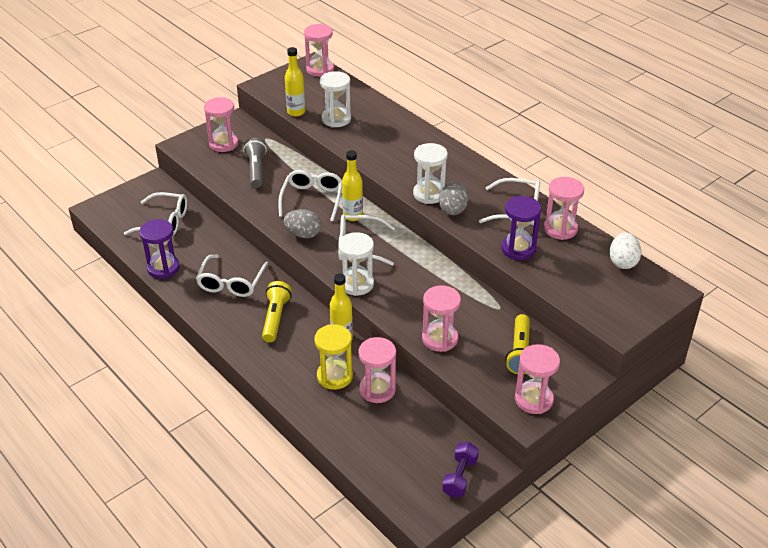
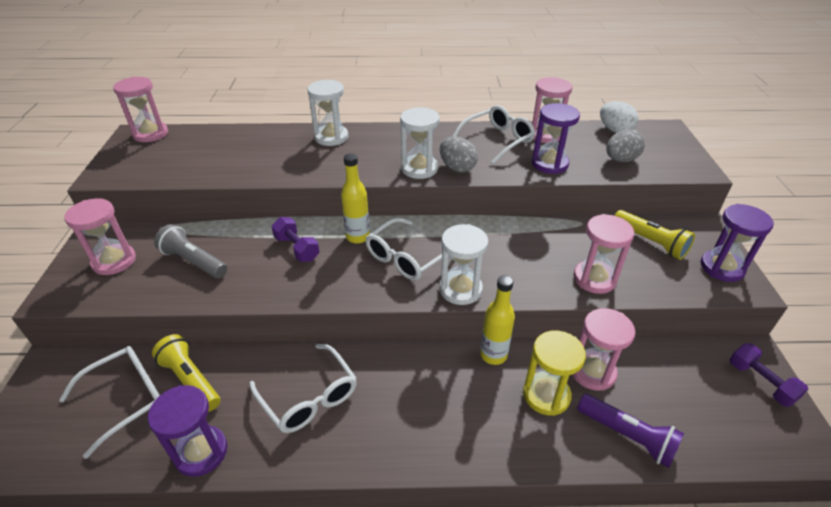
camera: 50 degrees left, 0 degrees up
yellow flashlight [262,281,292,342] -> yellow flashlight moved to [152,334,220,412]
white glasses [278,170,342,222] -> purple dumbbell [271,217,319,262]
grey egg [284,209,321,238] -> grey egg moved to [606,129,645,162]
yellow bottle [285,47,305,117] -> none
white hourglass [320,71,351,127] -> white hourglass moved to [307,80,348,146]
pink hourglass [515,344,560,414] -> purple hourglass [701,204,774,282]
none -> purple flashlight [577,394,684,468]

